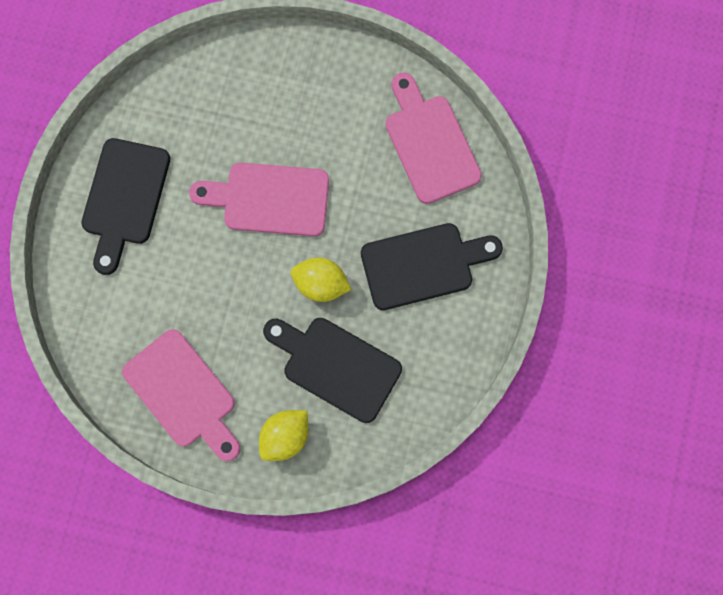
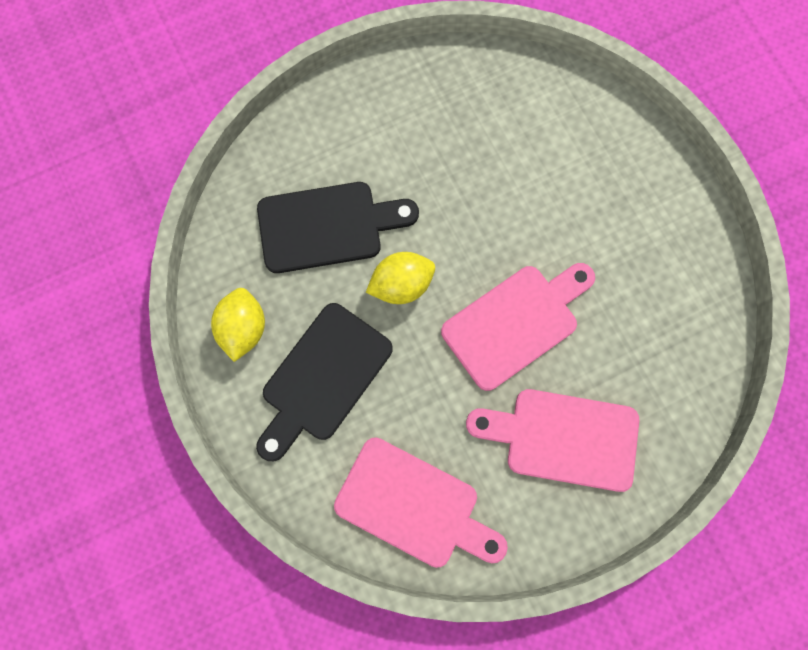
camera: 140 degrees right, 0 degrees up
black cutting board [81,138,170,275] -> none
pink cutting board [122,329,240,461] -> pink cutting board moved to [466,389,639,492]
yellow lemon [259,410,308,461] -> yellow lemon moved to [211,288,265,362]

